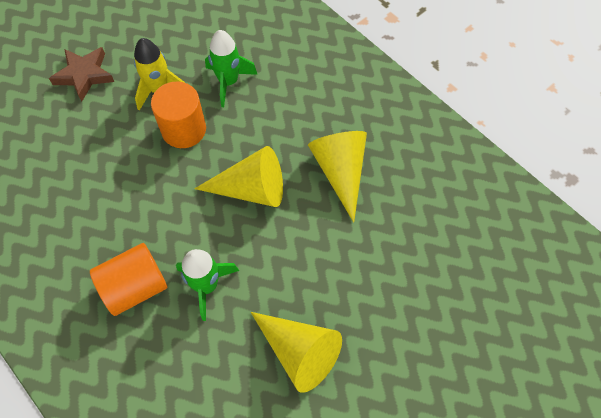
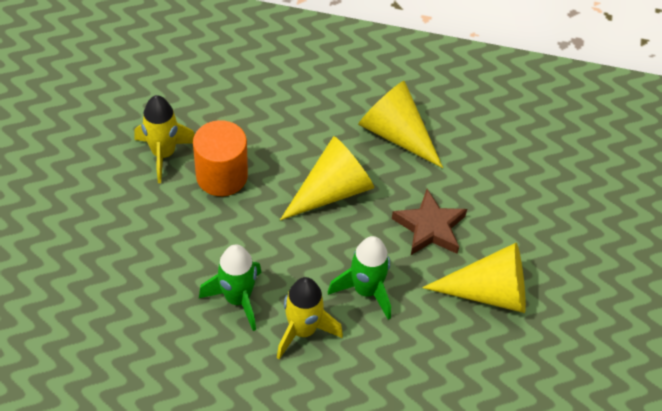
camera: 40 degrees left, 10 degrees down
brown star [49,47,114,101] -> brown star moved to [392,189,467,255]
orange cylinder [90,243,167,316] -> yellow rocket [277,277,343,359]
green rocket [205,30,258,107] -> green rocket moved to [199,244,262,331]

